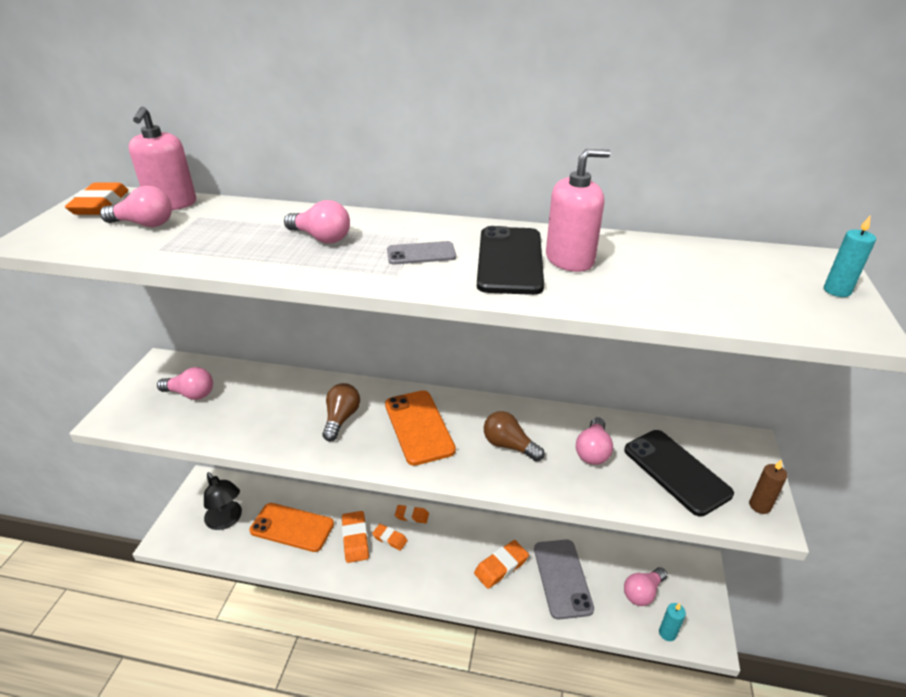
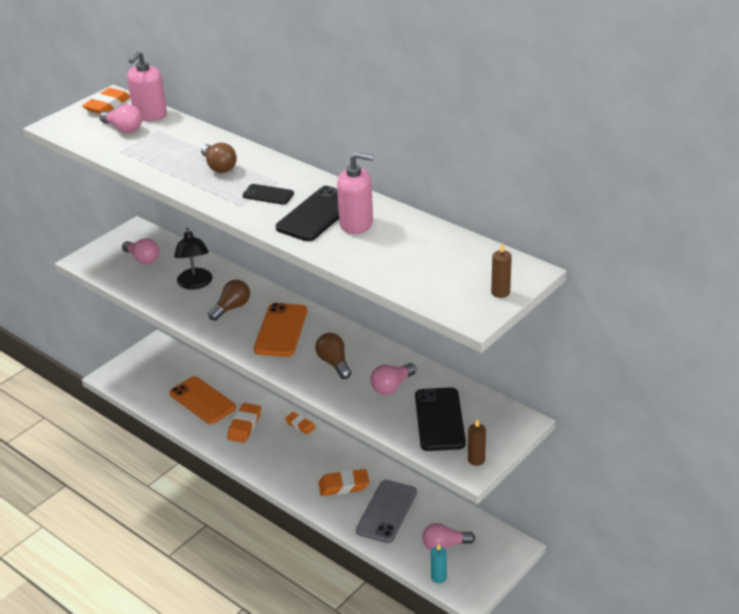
camera: 30 degrees right, 0 degrees up
black lamp [204,472,242,530] -> black lamp moved to [174,228,212,290]
pink light bulb [284,200,350,243] -> brown light bulb [201,143,237,173]
orange eraser [372,524,408,551] -> none
grey phone [387,241,456,265] -> black phone [242,184,294,205]
turquoise candle [824,216,876,297] -> brown candle [491,242,512,298]

